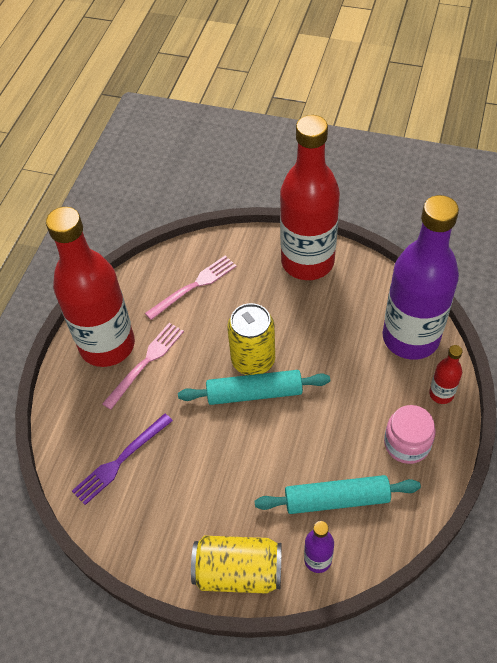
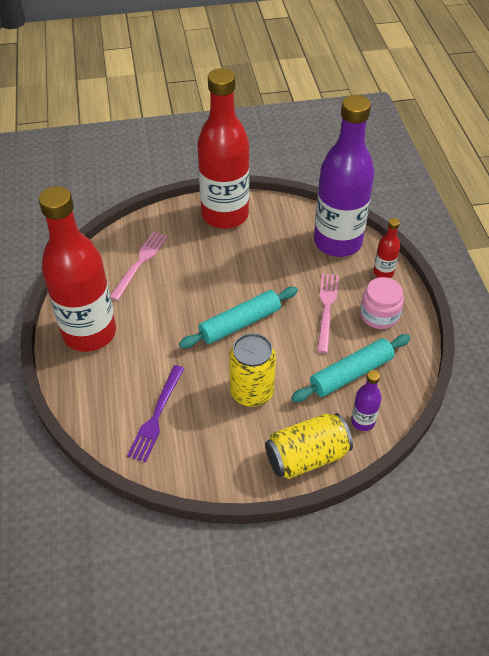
camera: 30 degrees left, 5 degrees down
pink fork [102,323,184,410] -> pink fork moved to [317,273,339,353]
yellow can [227,303,275,375] -> yellow can moved to [229,333,276,407]

